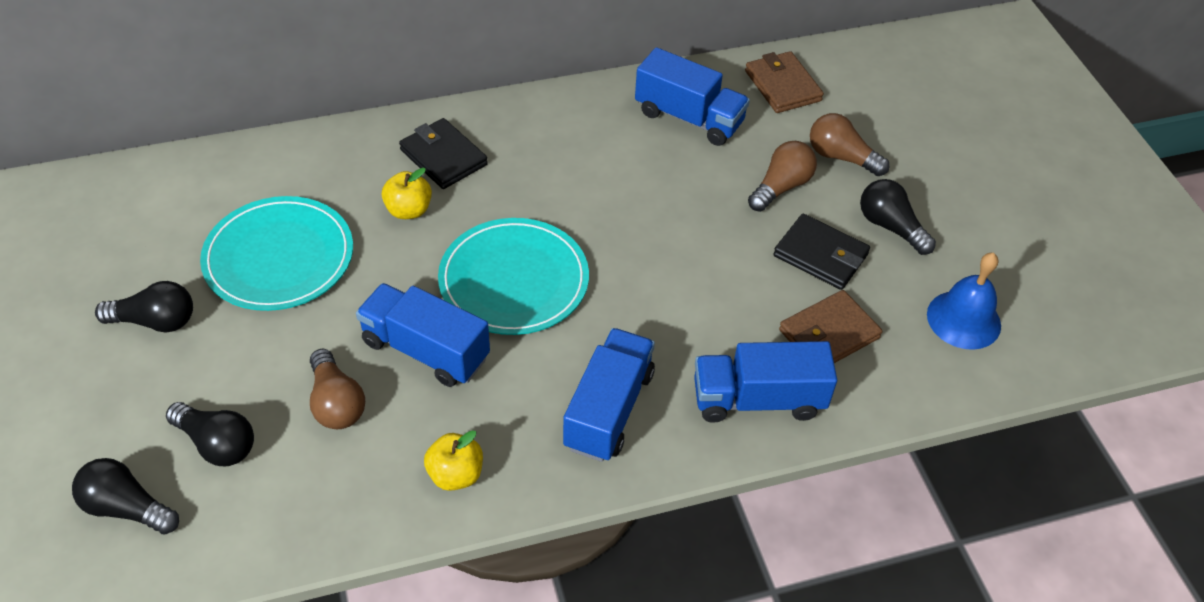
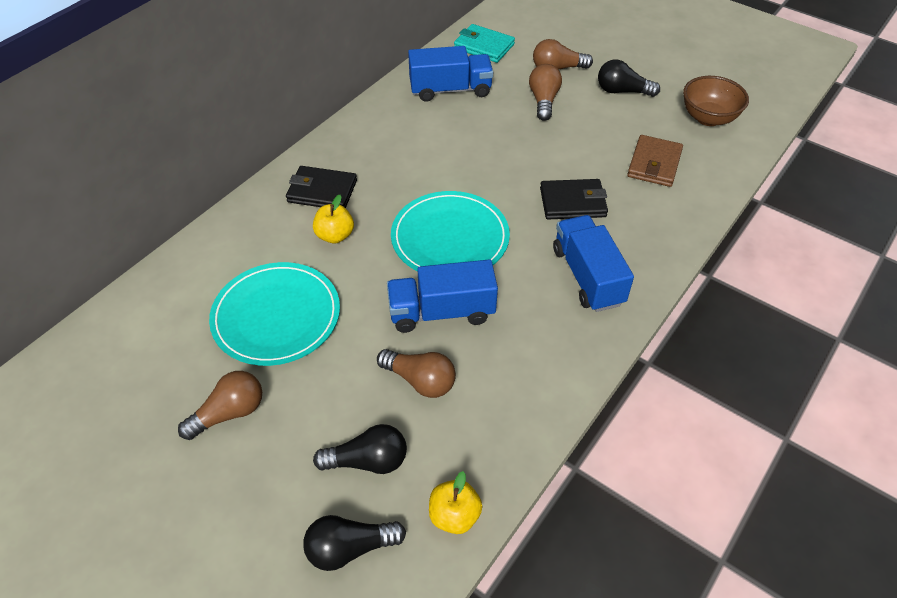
camera: 35 degrees left, 0 degrees up
black light bulb [95,281,193,332] -> brown light bulb [178,371,262,440]
yellow apple [424,430,483,491] -> yellow apple moved to [429,471,482,534]
blue truck [694,341,837,423] -> none
brown wallet [745,51,824,113] -> turquoise wallet [454,24,515,63]
black wallet [774,214,870,290] -> black wallet moved to [540,179,608,219]
blue bell [927,253,1001,350] -> brown bowl [683,76,749,126]

